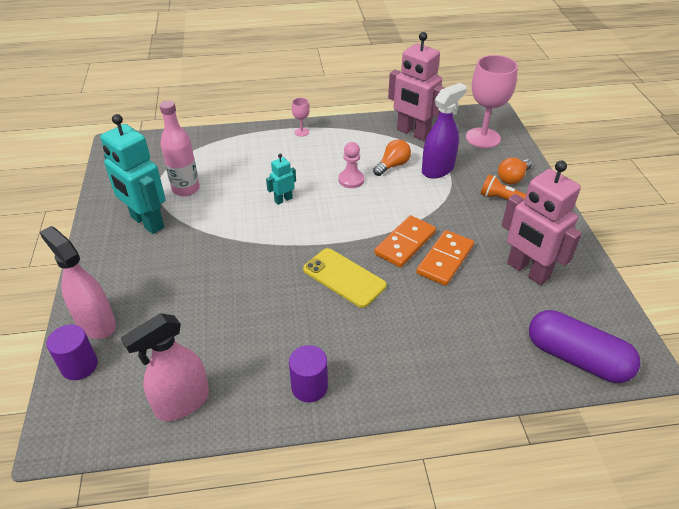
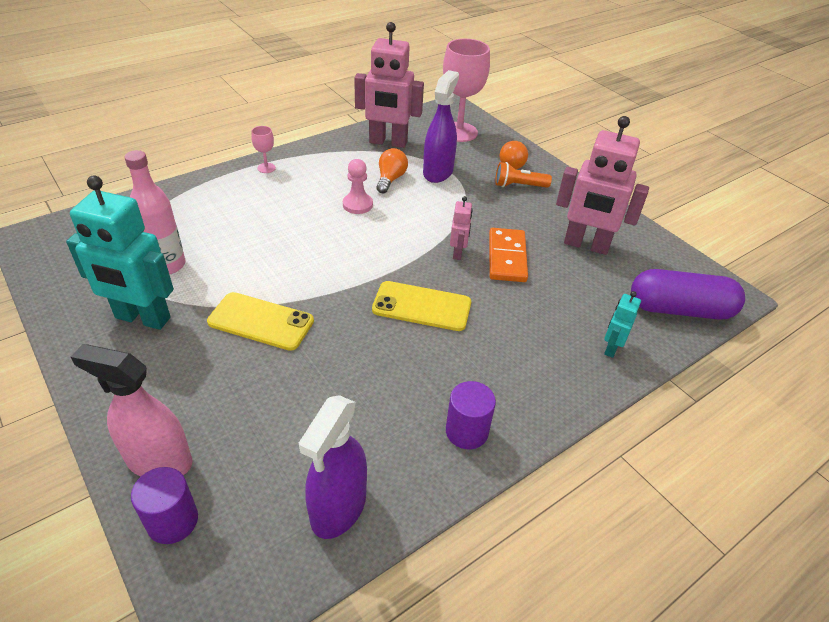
camera: 30 degrees left, 0 degrees up
pink spray bottle [121,313,209,421] -> purple spray bottle [299,395,367,539]
turquoise robot [266,154,296,205] -> turquoise robot moved to [604,291,641,358]
orange domino [374,215,436,268] -> pink robot [450,196,473,260]
none -> yellow phone [207,292,314,351]

